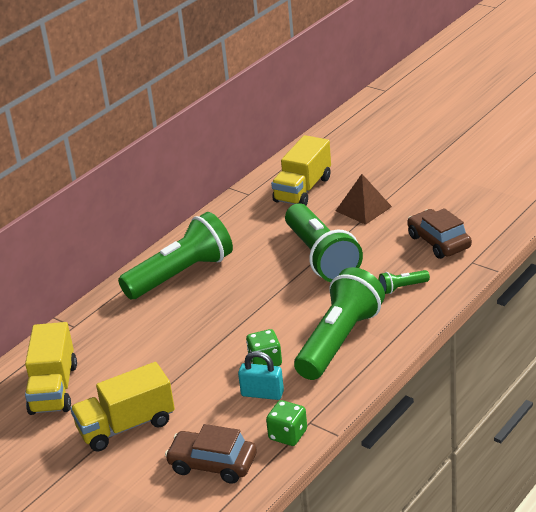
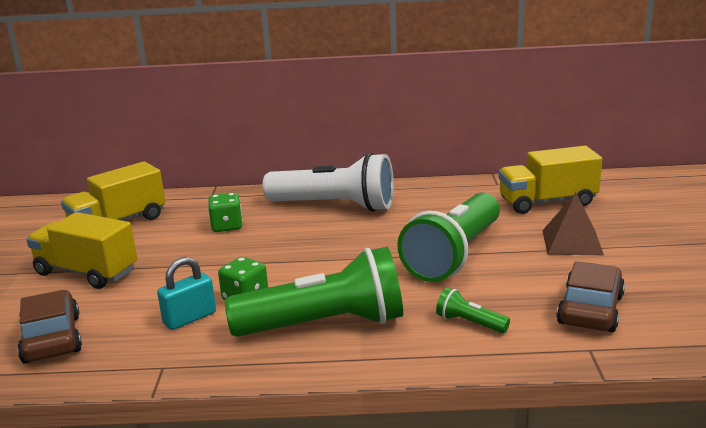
camera: 50 degrees right, 10 degrees down
green flashlight [118,212,233,299] -> white flashlight [262,153,394,212]
turquoise padlock [238,351,284,400] -> turquoise padlock turned 75 degrees clockwise [157,257,216,330]
green dice [266,400,307,446] -> green dice moved to [208,193,243,232]

